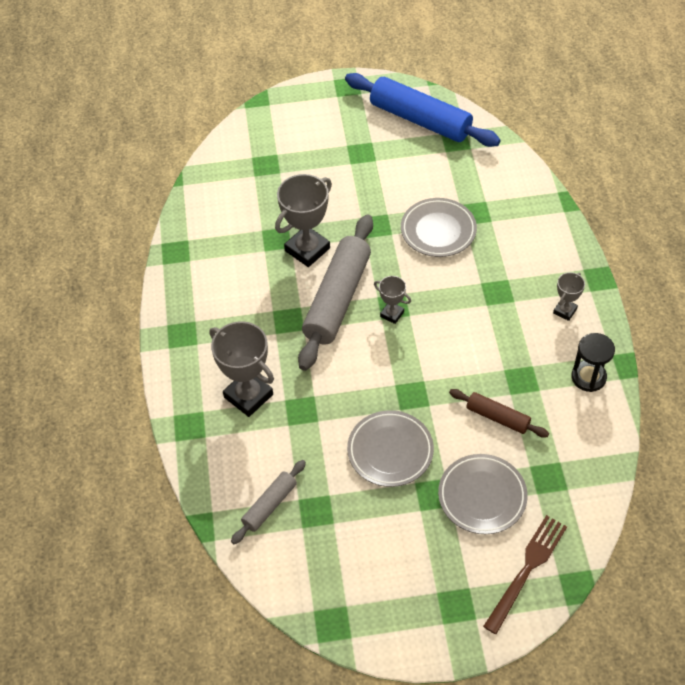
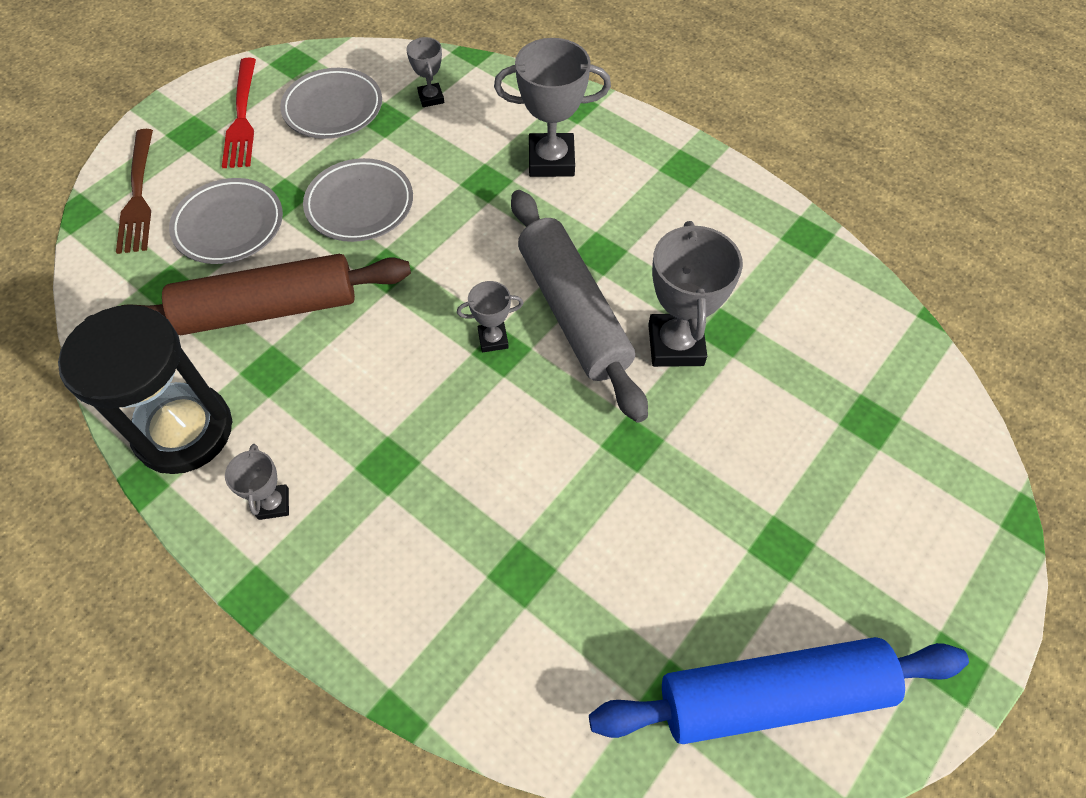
camera: 135 degrees right, 5 degrees up
grey rolling pin [231,460,306,544] -> grey trophy [406,37,444,107]
grey plate [401,198,477,257] -> grey plate moved to [280,68,382,139]
brown rolling pin [449,389,549,437] -> brown rolling pin [121,254,411,335], size x1.97
black hourglass [571,333,615,392] -> black hourglass [58,305,232,474], size x1.80
none -> red fork [222,58,256,168]

